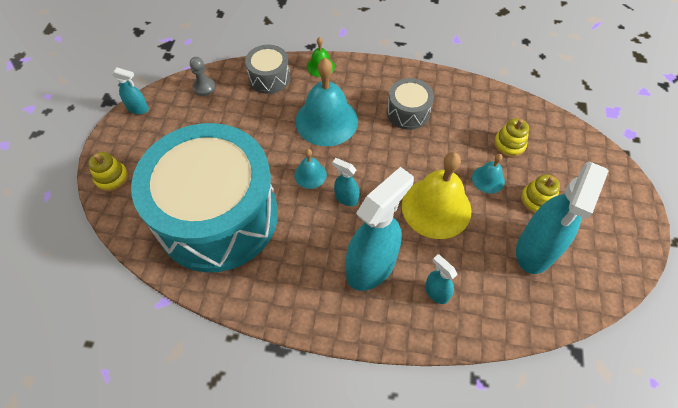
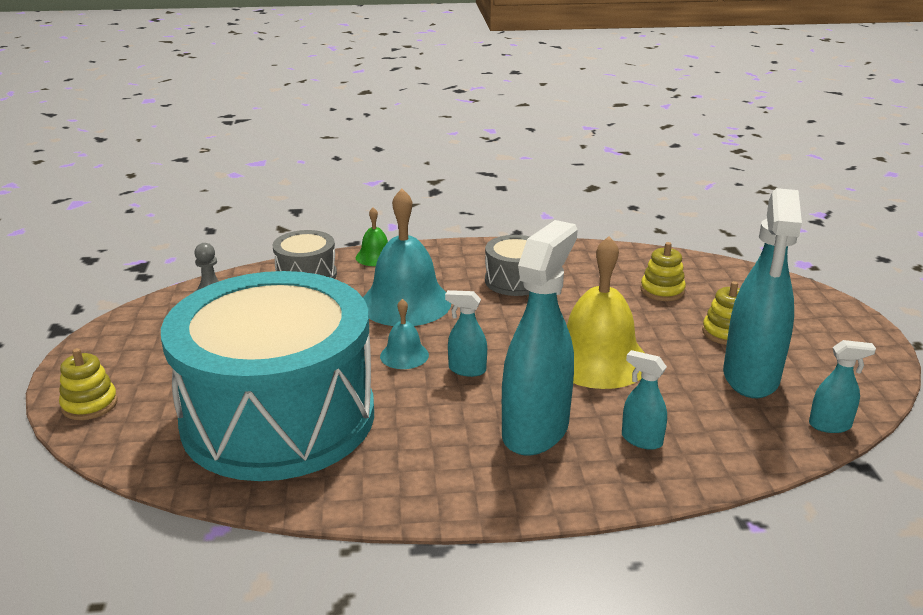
camera: 15 degrees left, 30 degrees down
turquoise spray bottle [112,67,149,114] -> turquoise spray bottle moved to [809,340,876,433]
turquoise bell [472,154,505,194] -> none

